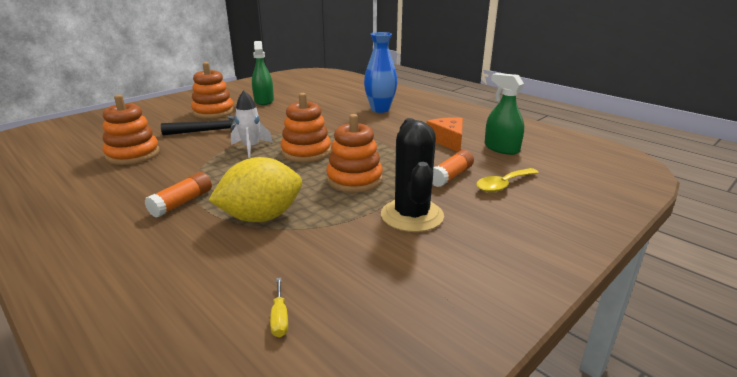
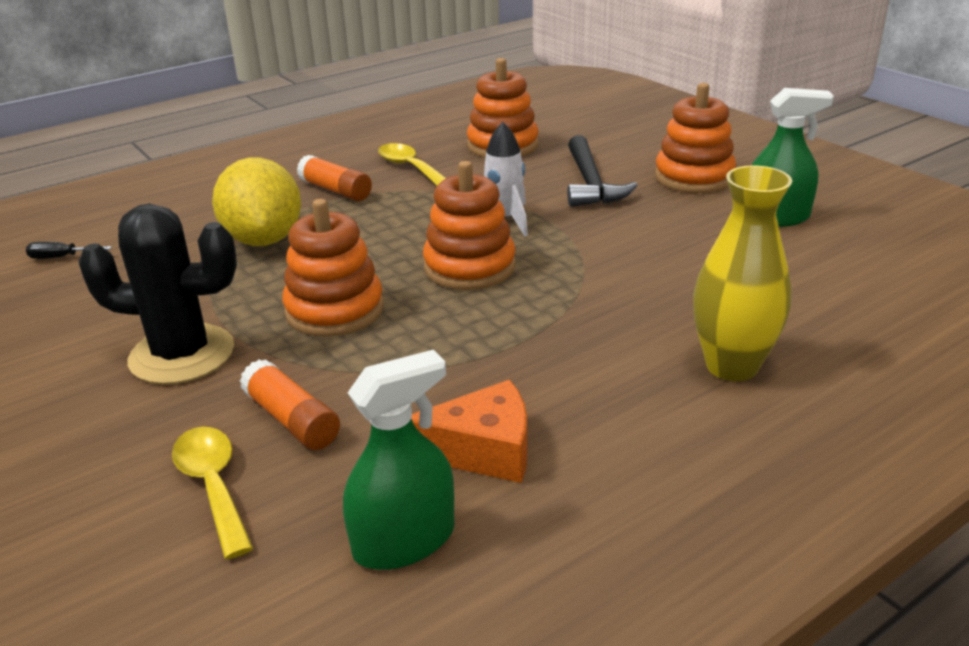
camera: 100 degrees right, 5 degrees up
yellow screwdriver [270,278,288,337] -> black screwdriver [26,242,112,259]
blue vase [364,32,397,113] -> yellow vase [693,165,792,381]
none -> yellow spoon [378,143,446,185]

